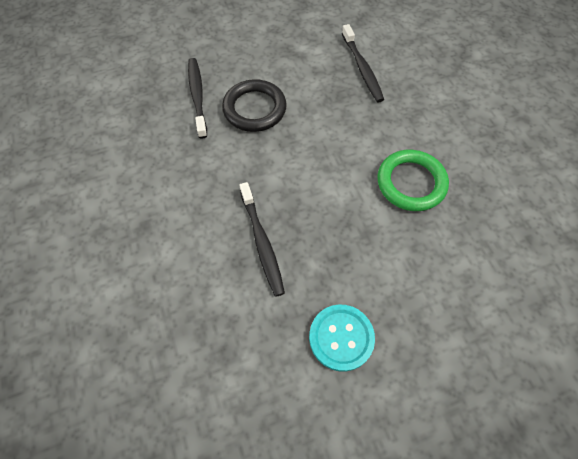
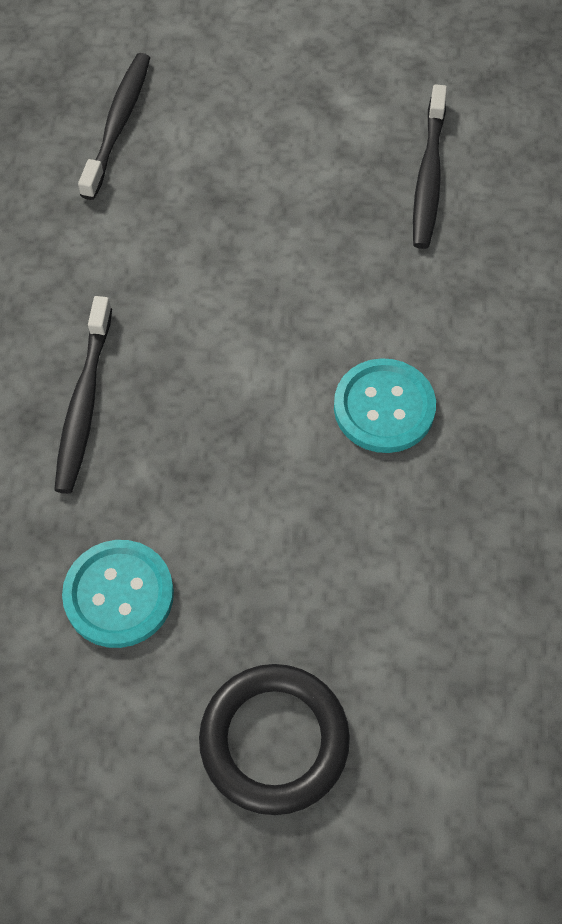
camera: 25 degrees right, 0 degrees up
black ring [222,79,286,132] -> black ring moved to [199,664,350,815]
green ring [377,150,449,211] -> turquoise button [334,358,436,453]

